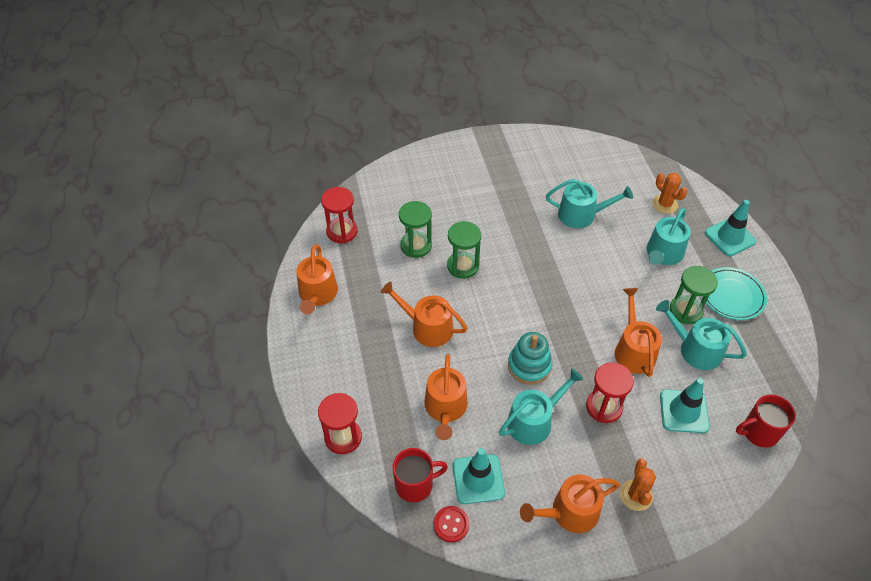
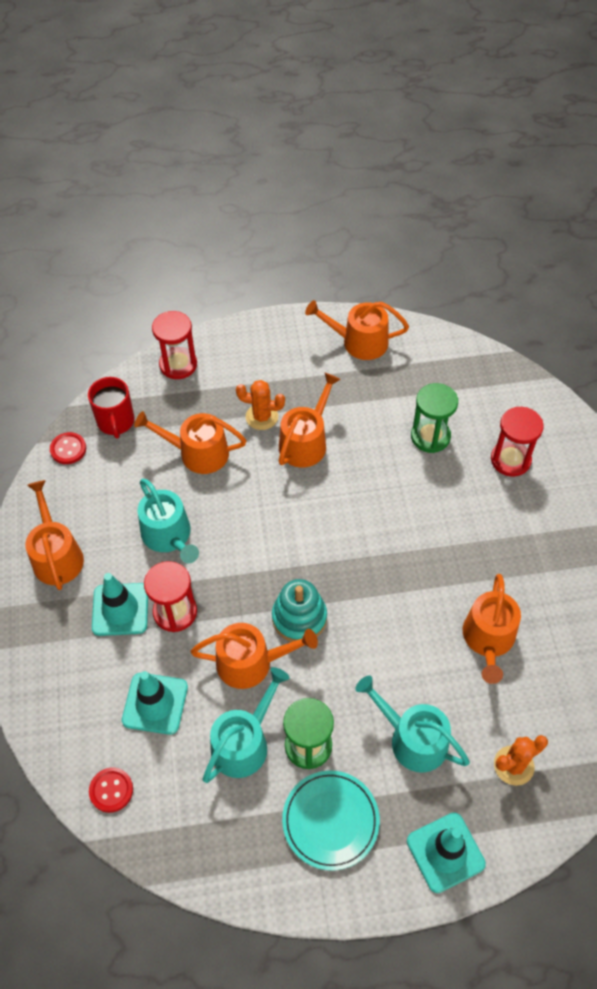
camera: 95 degrees right, 5 degrees up
red hourglass [321,187,357,243] -> red hourglass moved to [491,407,544,477]
green hourglass [447,221,481,279] -> none
turquoise traffic cone [453,448,505,504] -> turquoise traffic cone moved to [92,573,148,636]
turquoise stacking toy [508,332,552,385] -> turquoise stacking toy moved to [272,579,327,642]
turquoise watering can [546,179,633,228] -> orange watering can [463,574,521,684]
orange cactus [620,459,656,511] -> orange cactus moved to [236,380,285,430]
red mug [736,394,796,448] -> red button [89,767,133,813]

